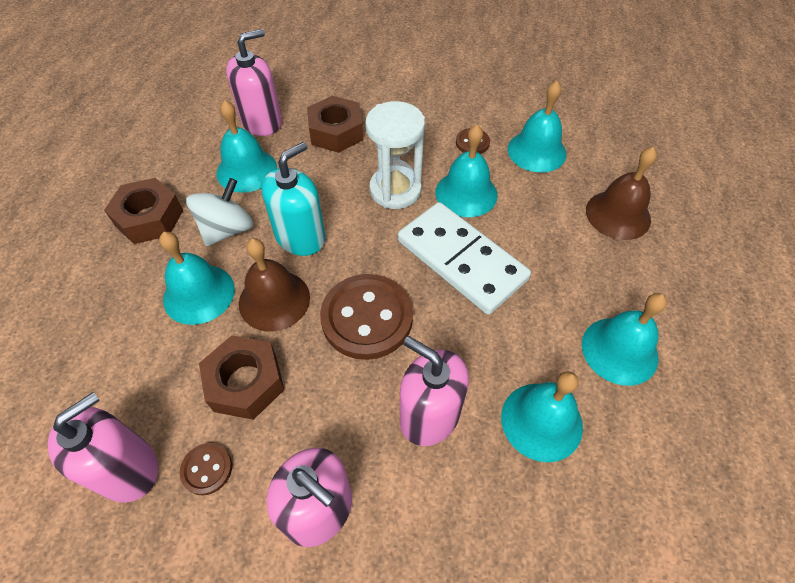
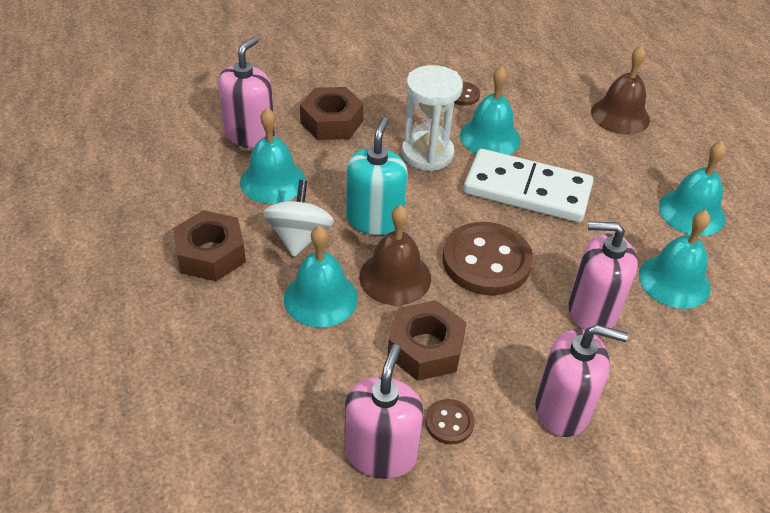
camera: 30 degrees left, 10 degrees down
turquoise bell [508,81,566,173] -> none

